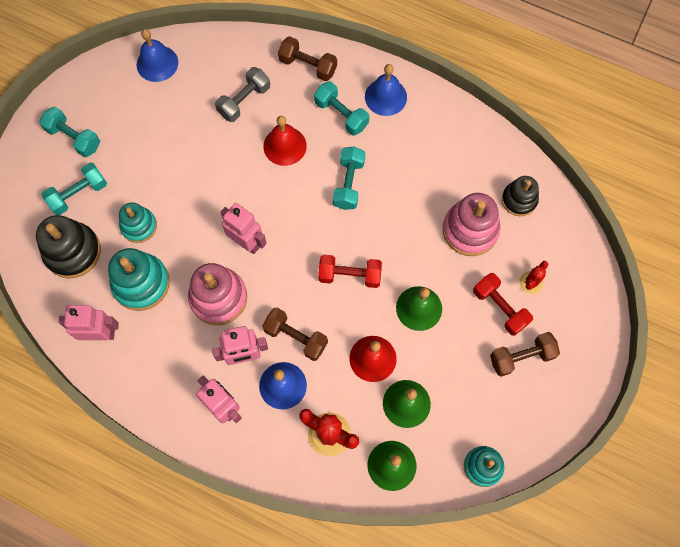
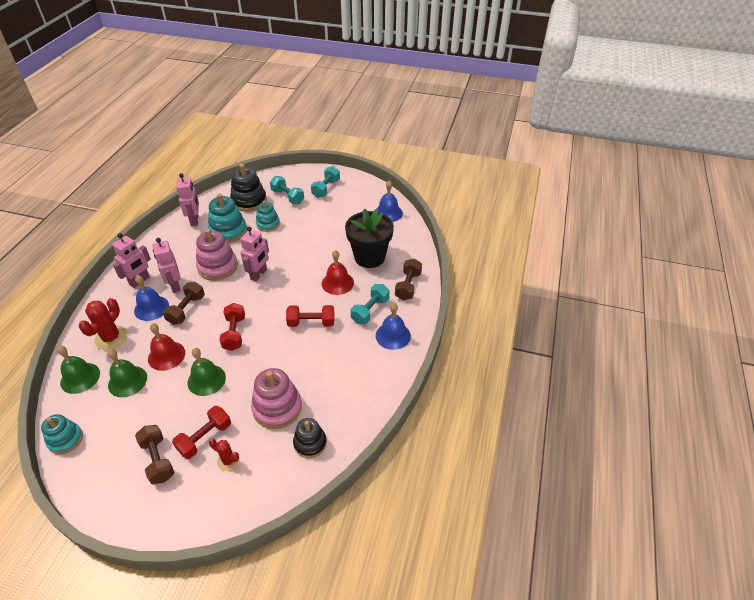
camera: 80 degrees right, 25 degrees down
grey dumbbell [215,67,270,122] -> black flower pot [345,208,394,268]
turquoise dumbbell [333,147,365,210] -> red dumbbell [286,305,334,327]

